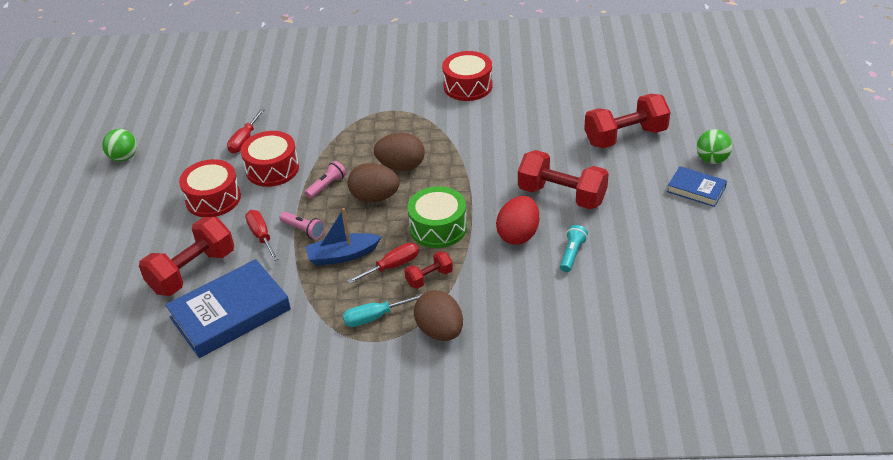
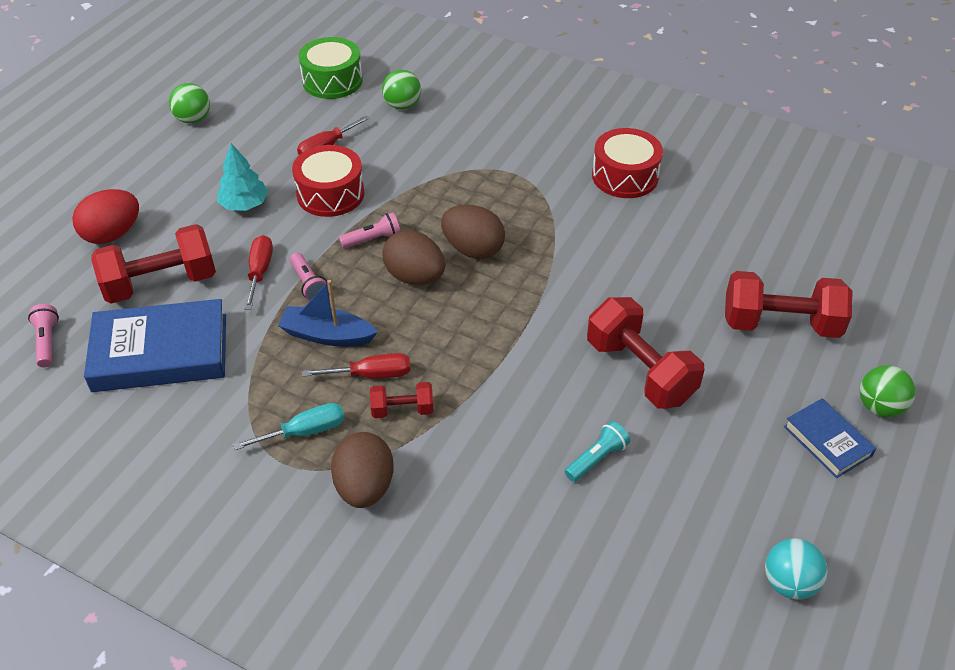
camera: 25 degrees right, 5 degrees up
red drum [179,159,241,217] -> turquoise tree [217,143,268,211]
turquoise screwdriver [343,294,423,327] -> turquoise screwdriver turned 150 degrees clockwise [233,403,345,450]
green drum [407,186,467,248] -> green drum moved to [298,37,363,99]
red egg [496,196,539,245] -> red egg moved to [72,189,139,244]
none -> pink flashlight [28,304,59,367]
none -> green ball [382,69,421,110]
none -> turquoise ball [765,538,828,599]

